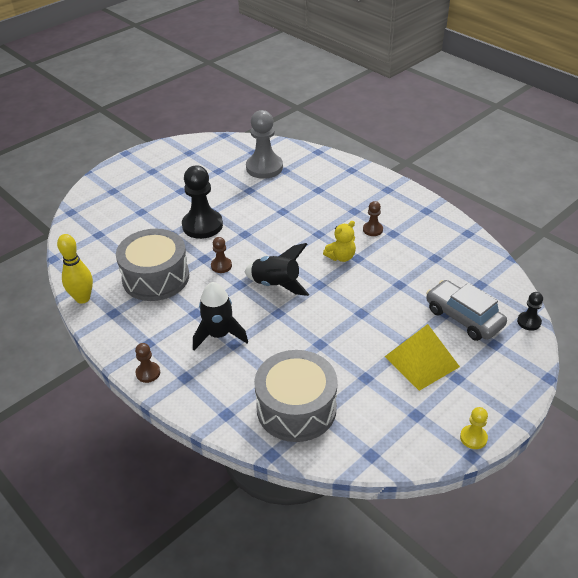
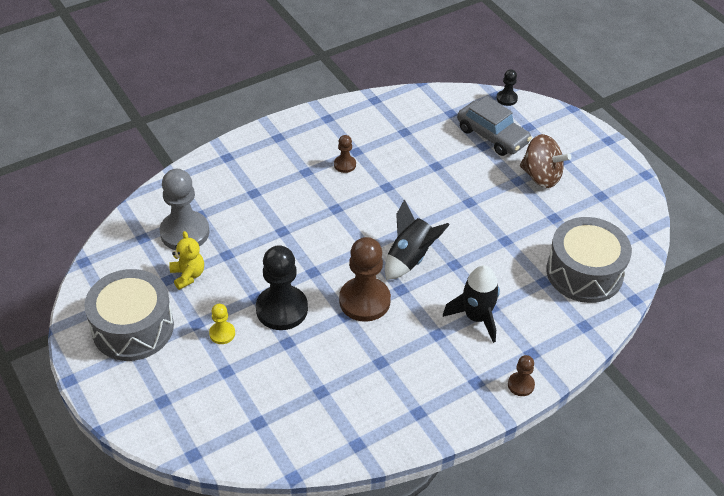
camera: 80 degrees left, 5 degrees up
yellow bowling pin [57,234,93,304] -> none
grey drum [116,229,189,301] -> grey drum moved to [84,269,174,361]
brown pawn [211,237,232,273] -> brown pawn [339,237,391,322], size x2.05
yellow teddy bear [323,221,356,262] -> yellow teddy bear moved to [169,231,204,290]
yellow pyramid [385,324,460,391] -> brown spinning top [520,134,571,188]
grey car [426,280,507,341] -> grey car turned 105 degrees counterclockwise [457,96,532,156]
yellow pawn [460,407,488,449] -> yellow pawn moved to [209,304,235,344]

